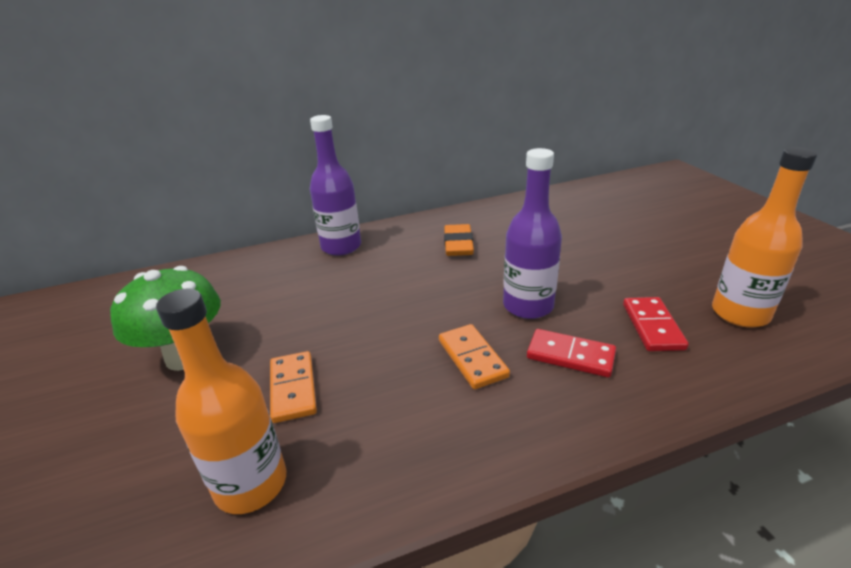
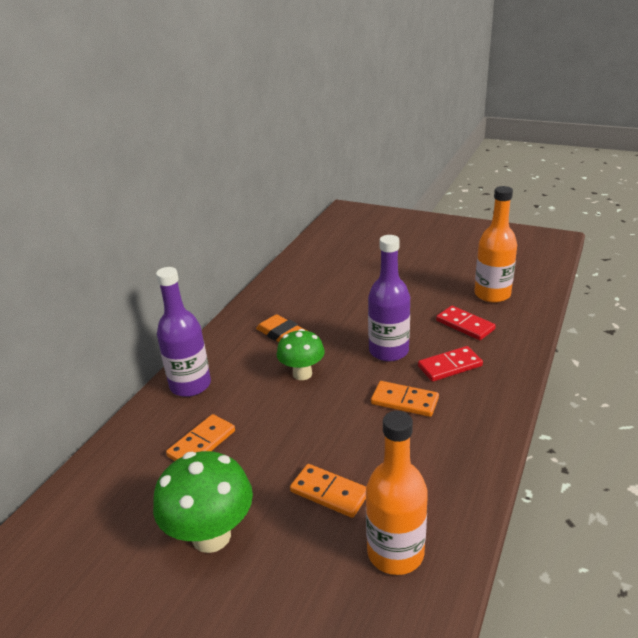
camera: 45 degrees left, 0 degrees up
none -> orange domino [166,414,235,461]
none -> green mushroom [276,329,325,380]

